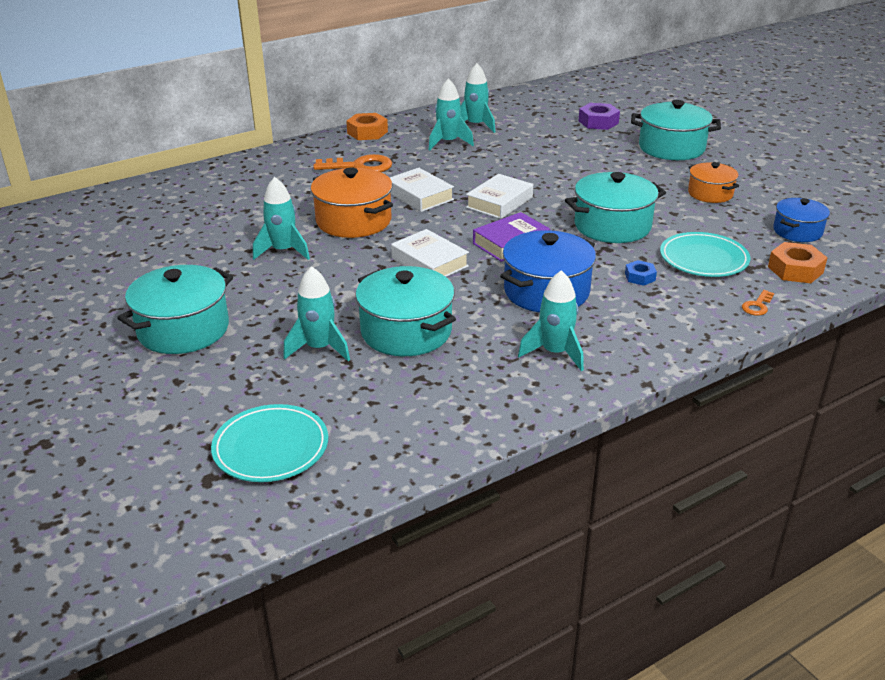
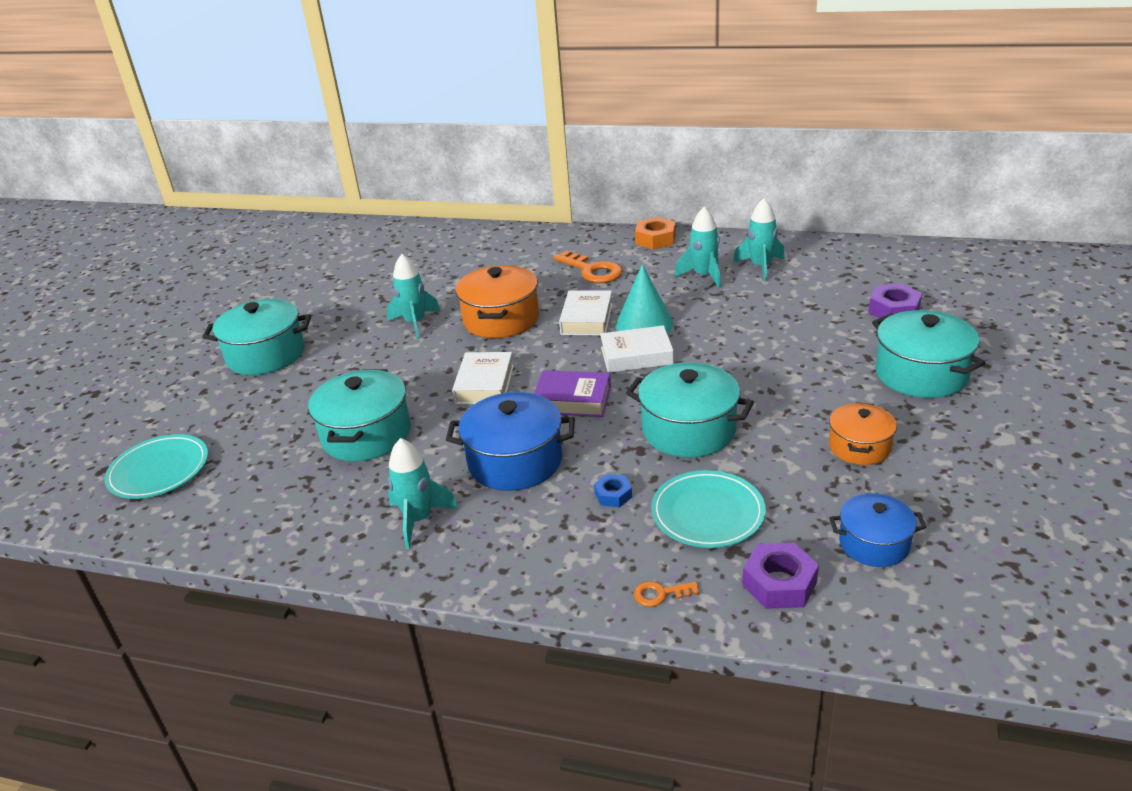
camera: 50 degrees right, 0 degrees up
turquoise rocket [283,266,350,361] -> none
orange nut [768,242,827,283] -> purple nut [743,543,819,609]
none -> turquoise cone [616,264,673,333]

